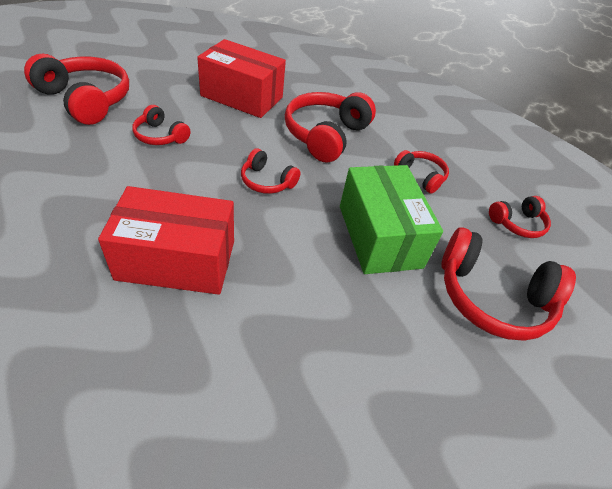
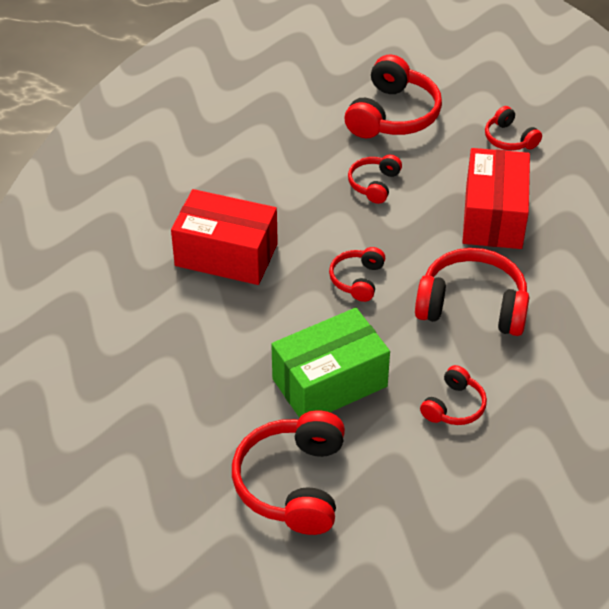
camera: 80 degrees right, 0 degrees up
red box [98,186,234,295] -> red box turned 60 degrees counterclockwise [171,189,278,285]
red headphones [489,196,551,238] -> red headphones moved to [485,106,542,150]

